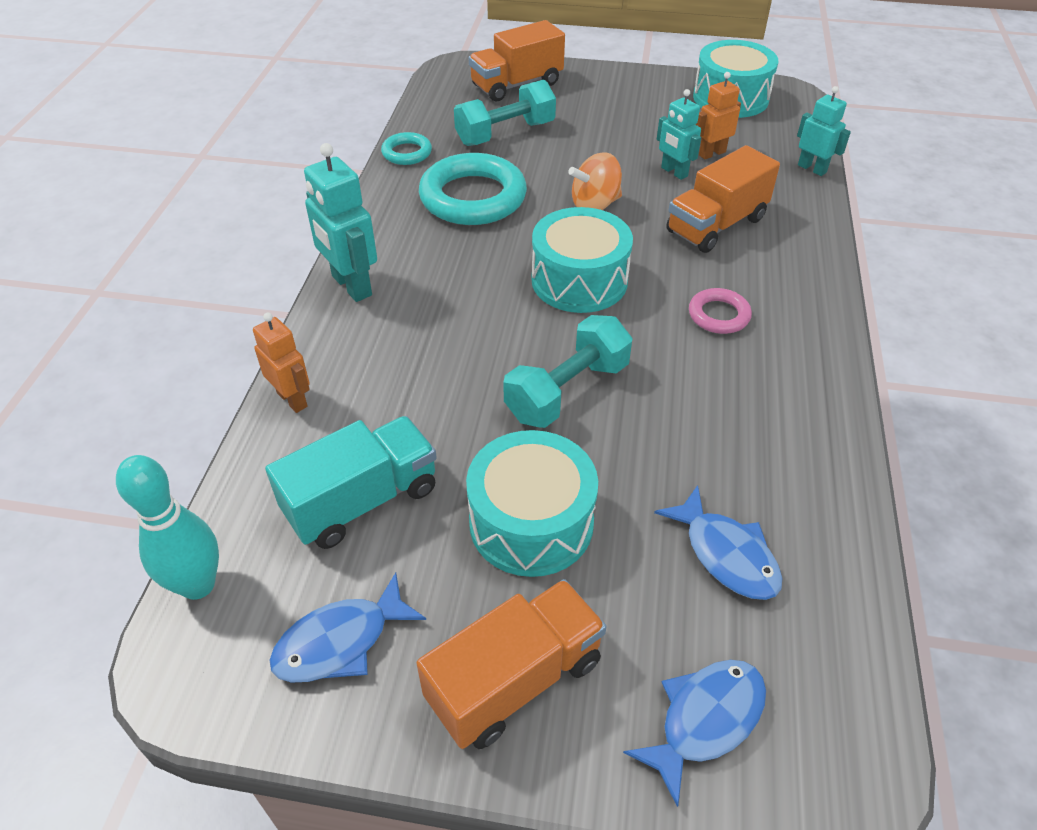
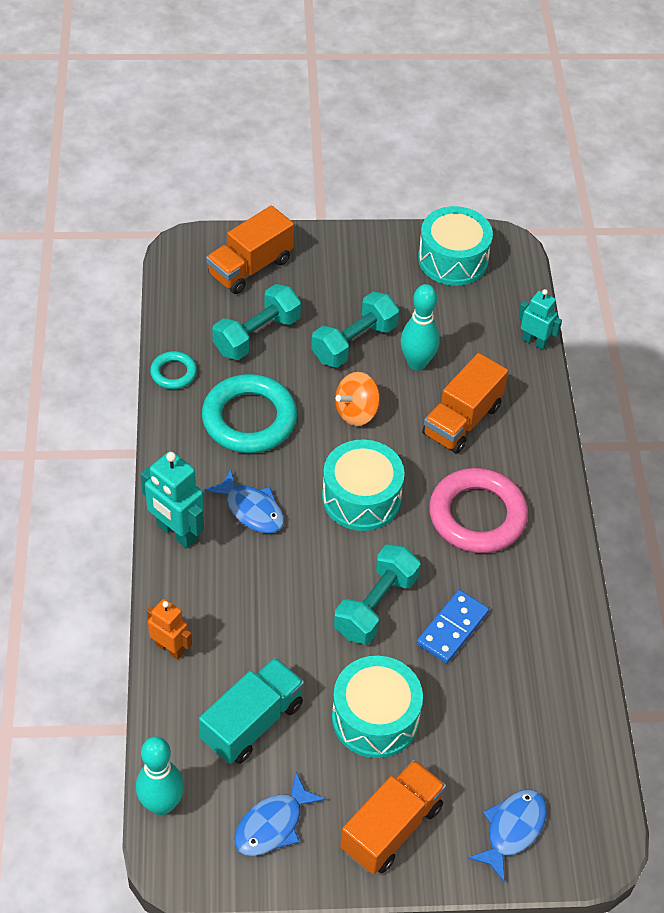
camera: 15 degrees left, 5 degrees up
blue fish [654,485,782,600] -> blue fish moved to [205,469,284,533]
turquoise robot [657,89,701,180] -> turquoise bowling pin [400,284,440,370]
pink ring [689,288,752,334] -> pink ring [429,468,528,553], size x2.00
orange robot [696,72,741,160] -> none
none -> turquoise dumbbell [311,292,399,368]
none -> blue domino [417,590,489,663]

